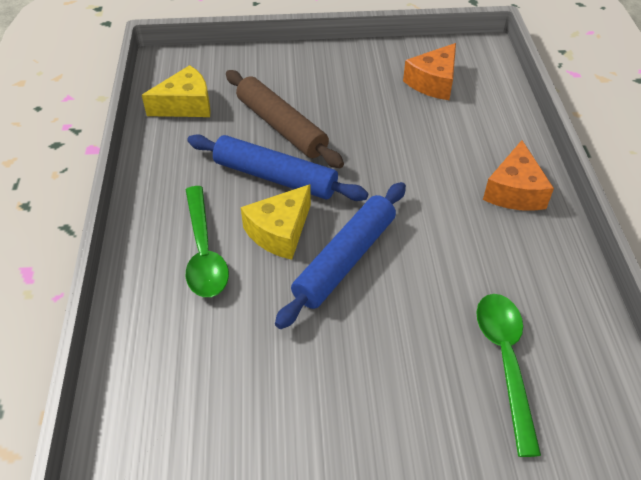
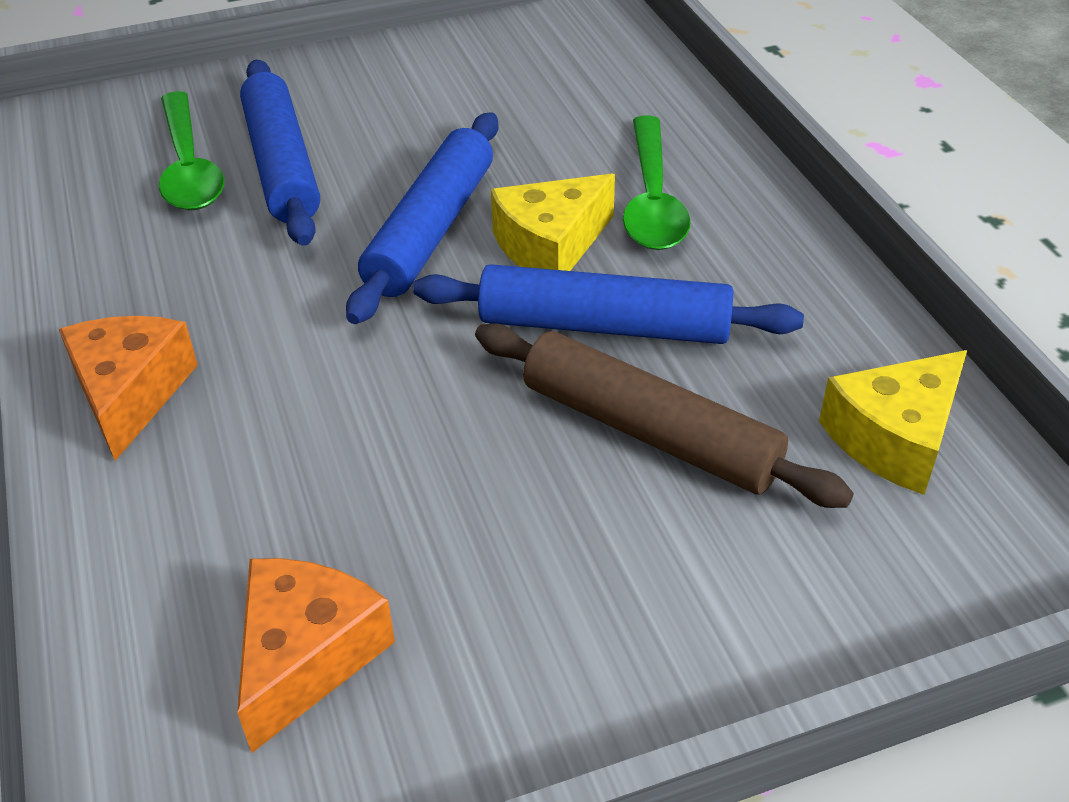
camera: 165 degrees right, 5 degrees down
green spoon [186,186,229,297] -> green spoon turned 150 degrees counterclockwise [623,116,691,250]
yellow cheese [241,184,311,260] -> yellow cheese turned 150 degrees counterclockwise [491,174,615,271]
none -> blue rolling pin [240,60,320,246]

